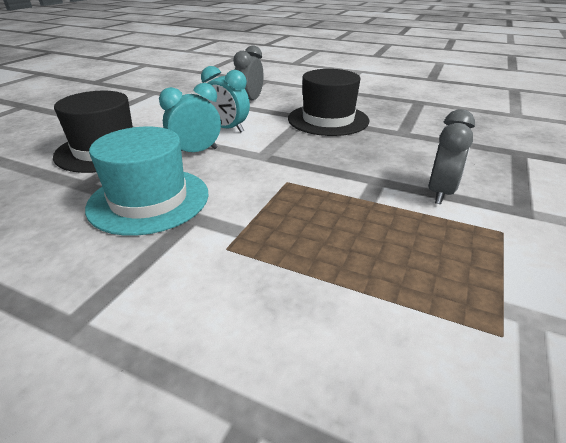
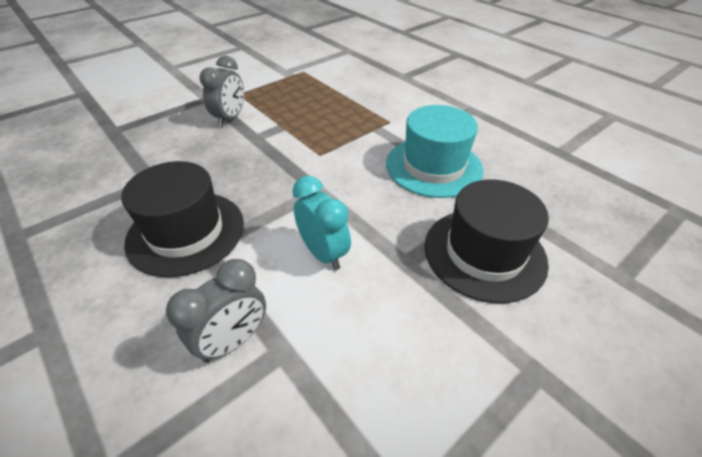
camera: 155 degrees left, 10 degrees up
turquoise clock [159,83,221,152] -> none
grey clock [429,109,475,204] -> grey clock turned 150 degrees clockwise [199,56,244,127]

